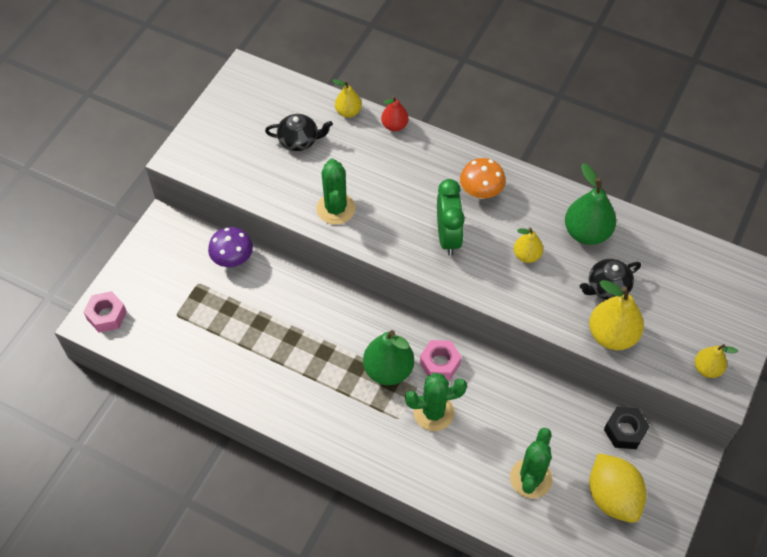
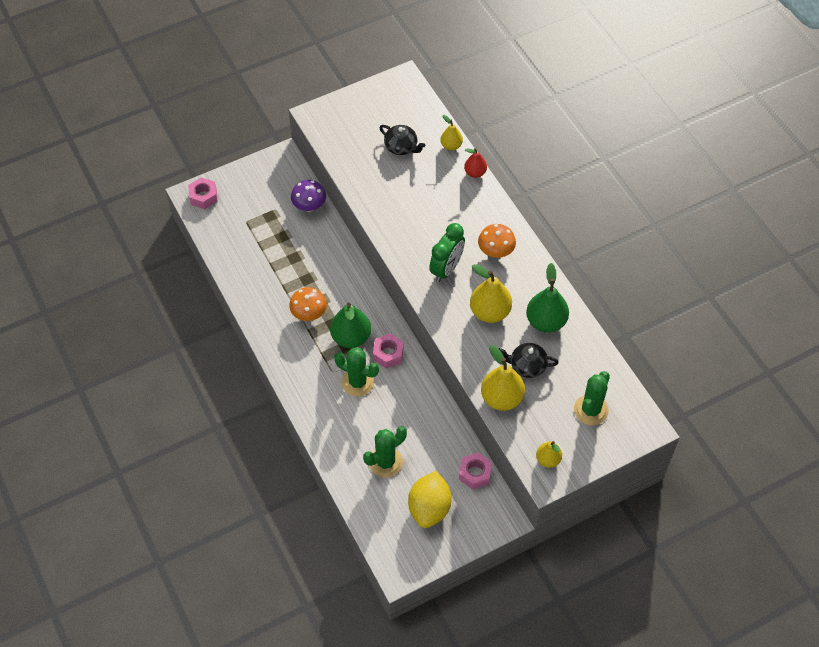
camera: 35 degrees right, 0 degrees up
green cactus [316,158,355,225] -> green cactus moved to [574,371,610,425]
yellow pear [514,227,543,263] -> yellow pear [470,264,512,323], size x1.73
black nut [604,407,650,449] -> pink nut [459,452,492,490]
none -> orange mushroom [289,287,327,321]

